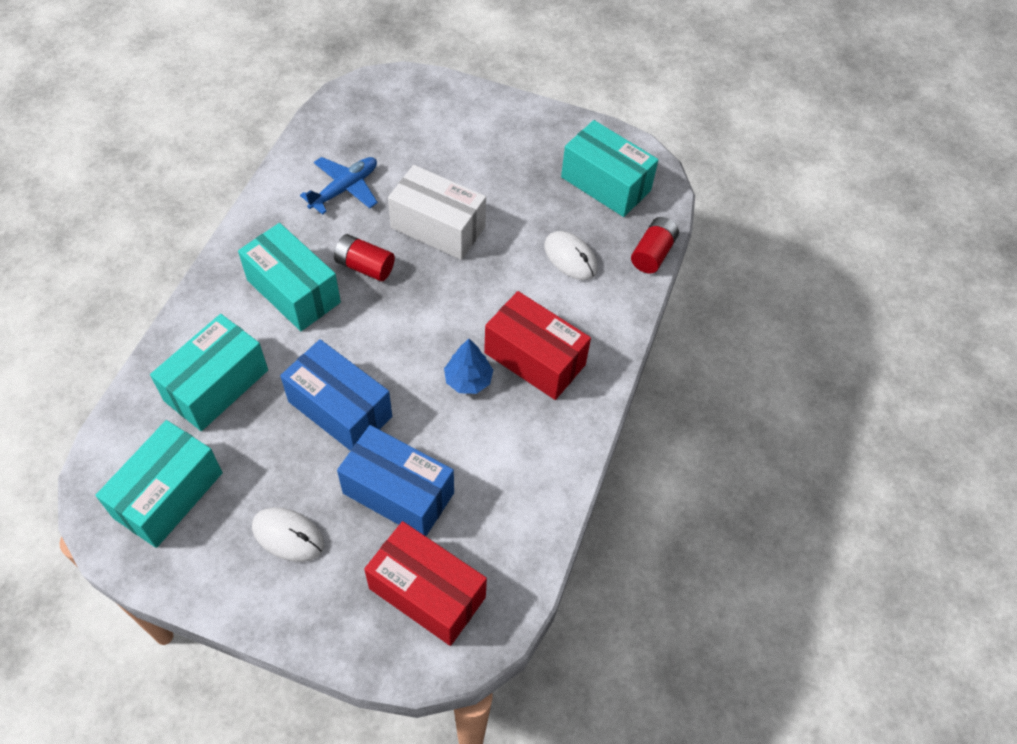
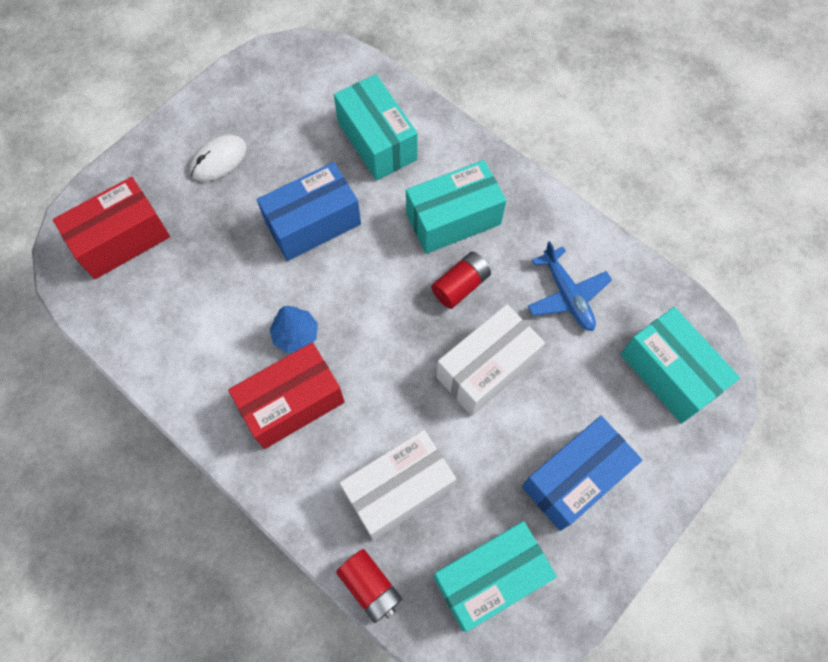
camera: 115 degrees right, 10 degrees up
turquoise box [95,420,223,548] -> turquoise box moved to [620,307,740,424]
blue box [337,425,454,536] -> blue box moved to [522,416,642,531]
white mouse [544,231,598,280] -> white box [340,430,456,540]

